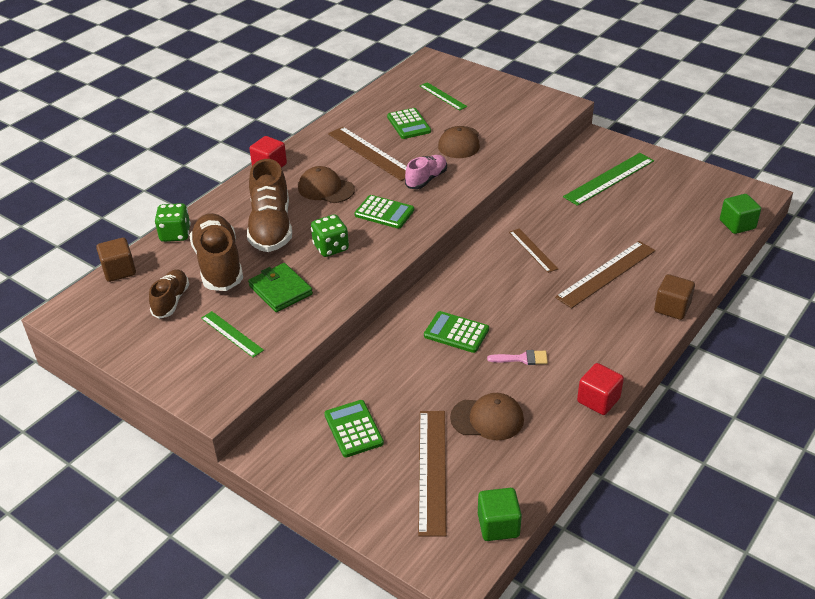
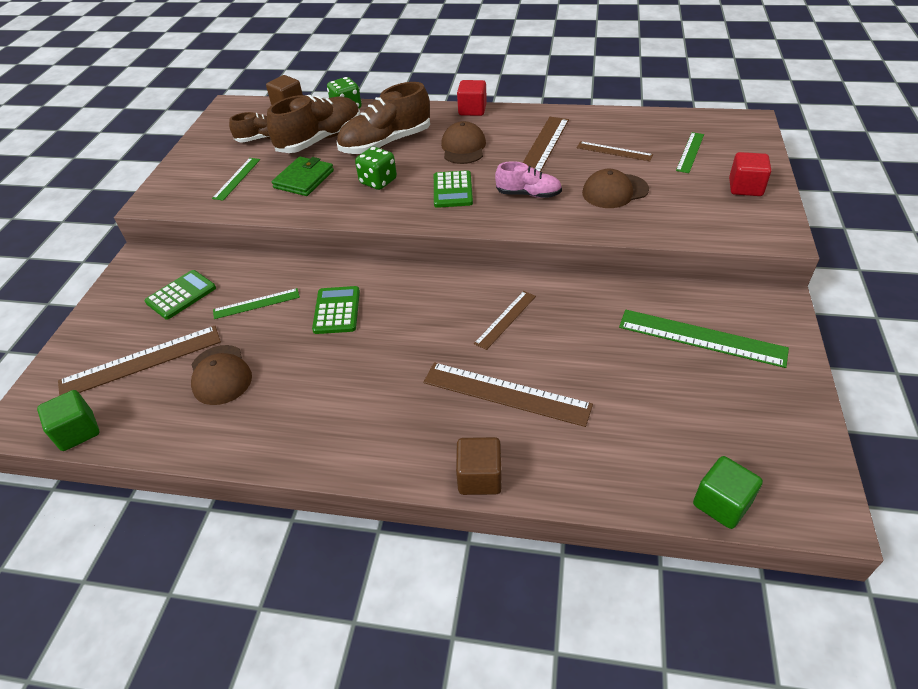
camera: 65 degrees right, 5 degrees up
green calculator [387,108,431,139] -> brown ruler [577,141,653,161]
pink brush [487,350,548,365] -> none
red cube [577,363,624,415] -> red cube moved to [729,152,771,196]
none -> green ruler [213,288,300,319]

